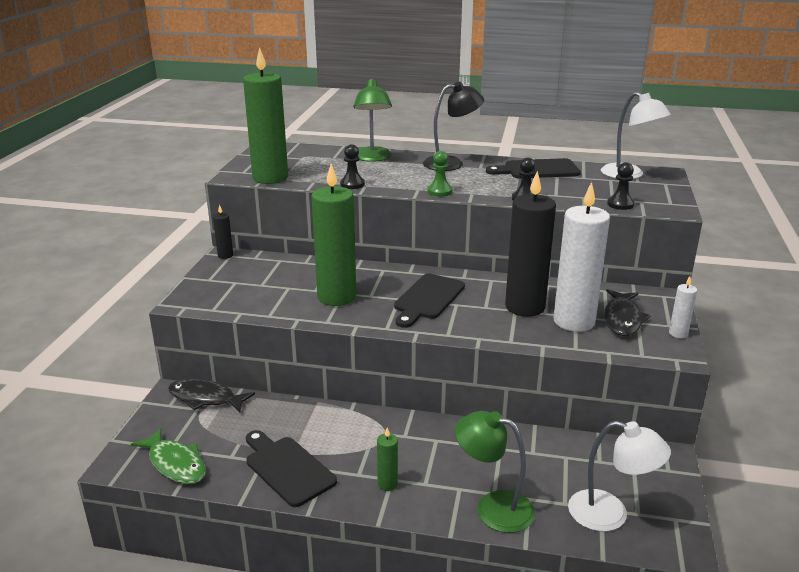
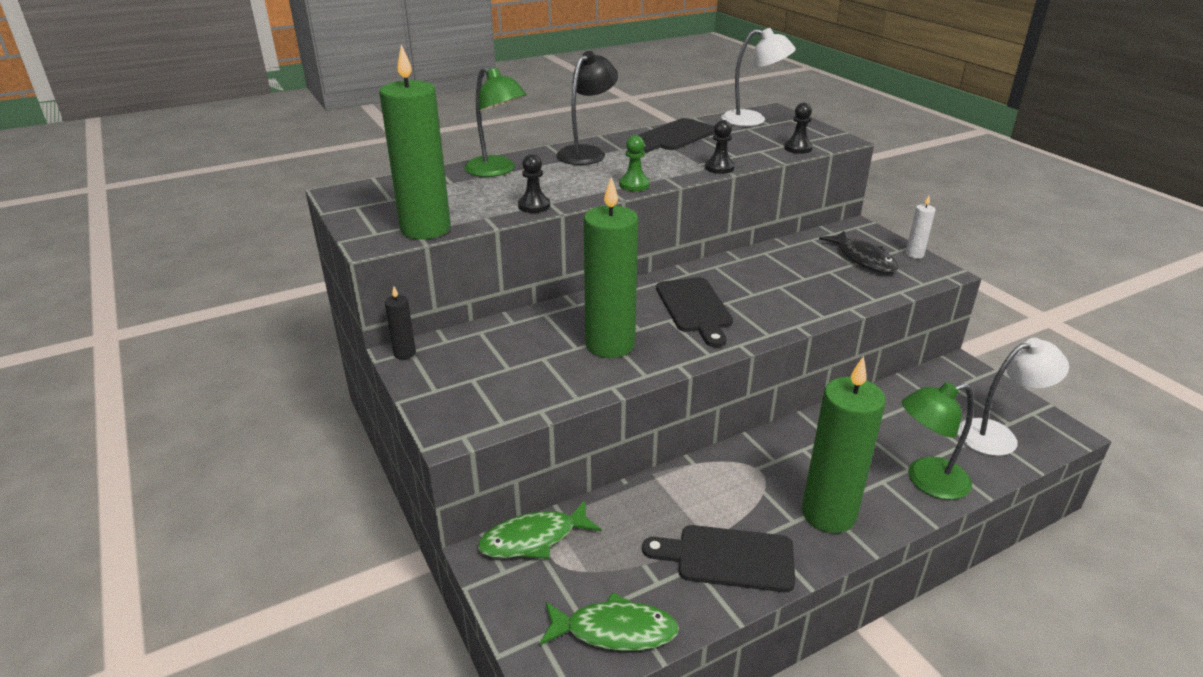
camera: 40 degrees left, 5 degrees up
black fish [168,379,255,412] -> green fish [478,500,601,559]
green candle [377,427,398,491] -> green candle [802,356,886,533], size x2.31
black candle [505,171,556,317] -> none
white candle [553,182,610,332] -> none

